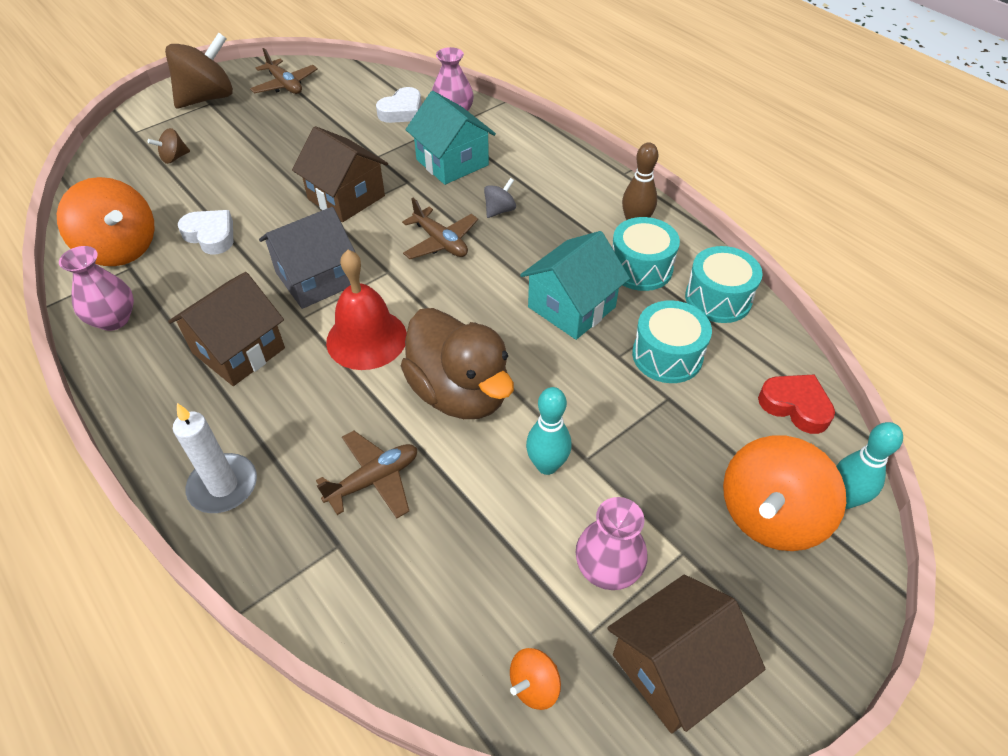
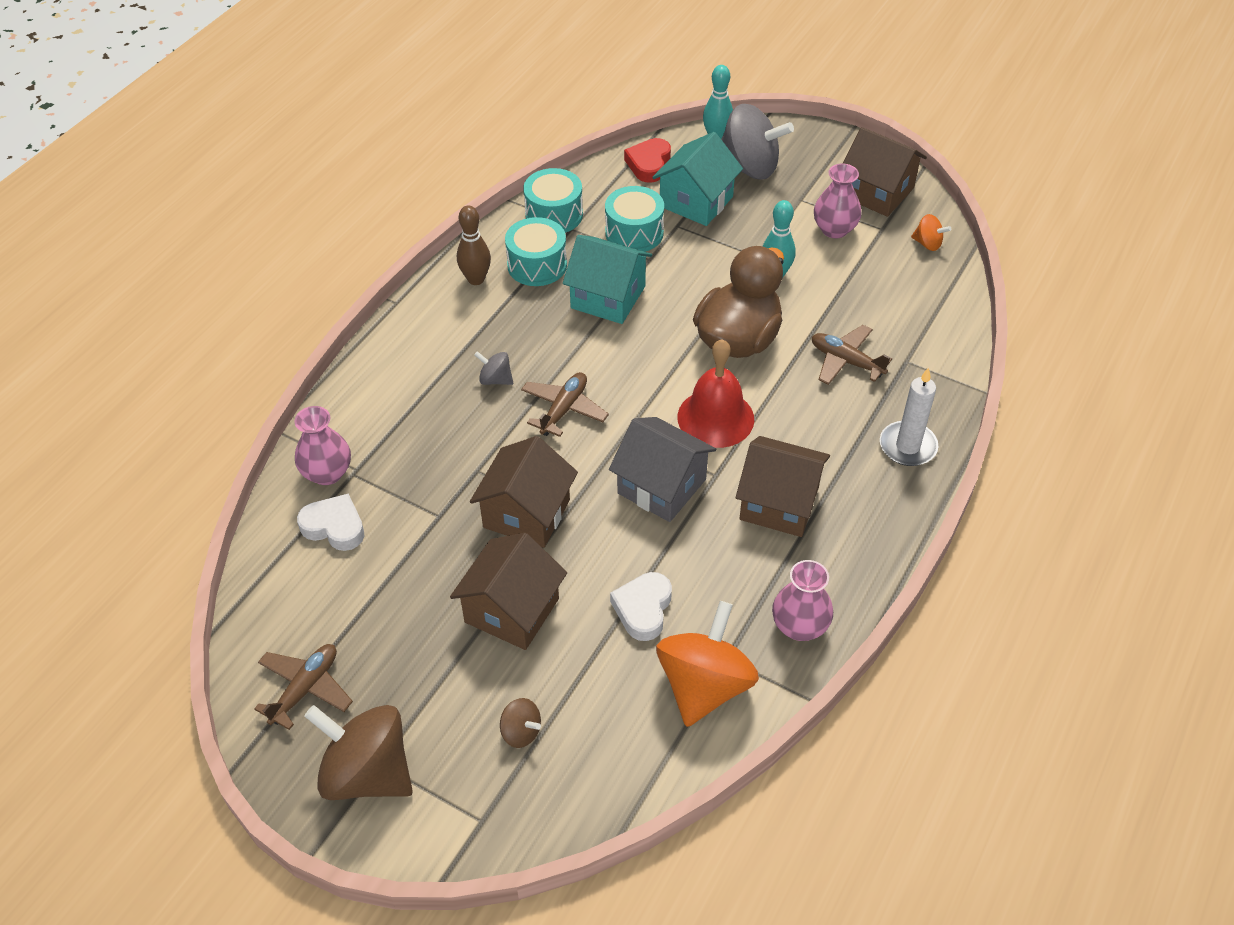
camera: 110 degrees left, 0 degrees up
turquoise house [406,91,496,185] -> turquoise house moved to [652,132,743,226]
orange spinning top [723,435,846,551] -> grey spinning top [721,104,794,180]
none -> brown house [450,533,567,650]

